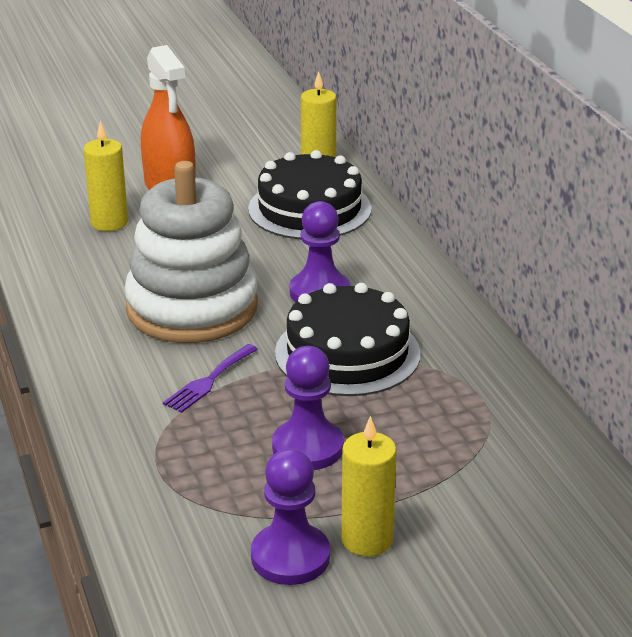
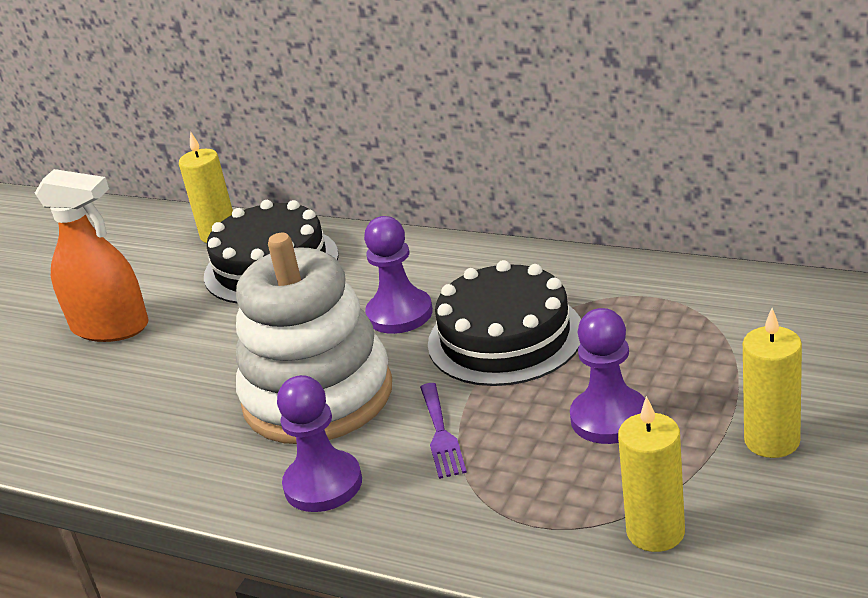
camera: 40 degrees left, 0 degrees up
yellow candle [84,121,128,231] -> yellow candle moved to [618,396,685,552]
purple pawn [251,448,330,585] -> purple pawn moved to [277,375,362,512]

